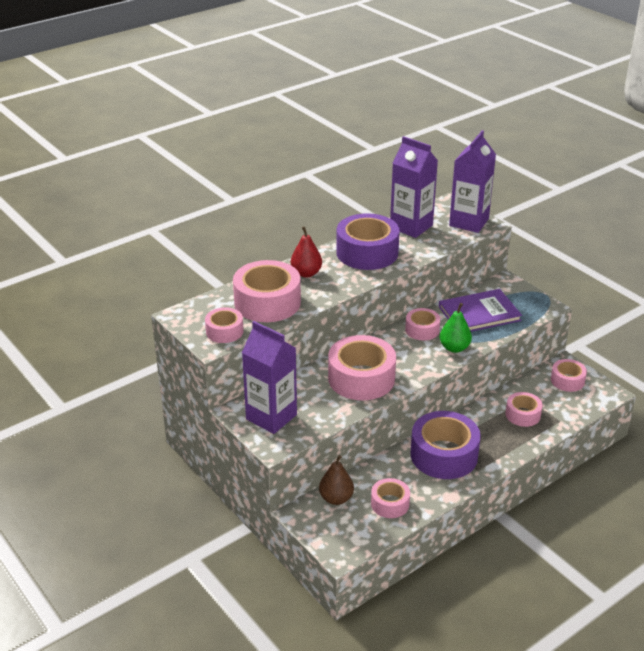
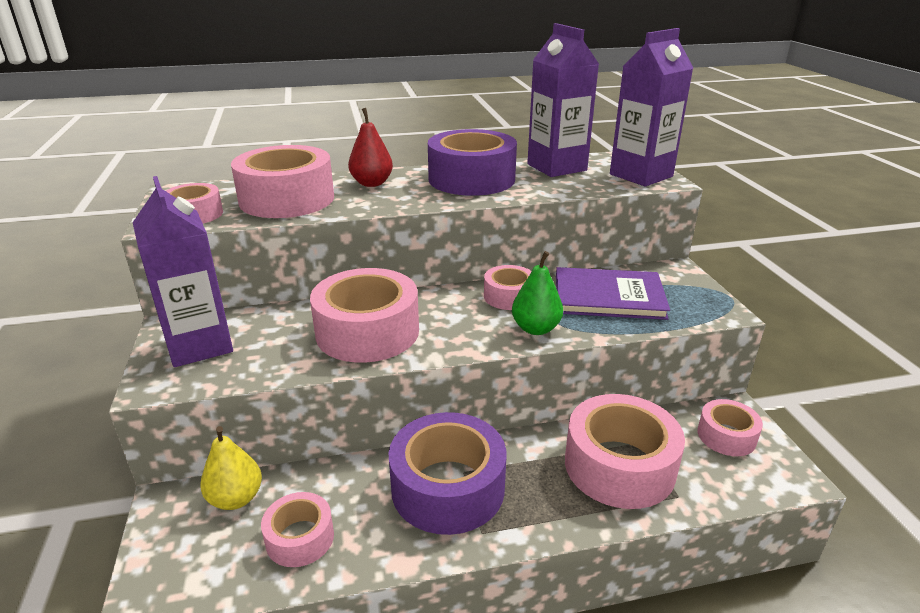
camera: 25 degrees right, 5 degrees down
brown pear [319,455,354,505] -> yellow pear [200,426,262,510]
pink tape [505,392,543,427] -> pink tape [565,394,685,509], size x1.84

